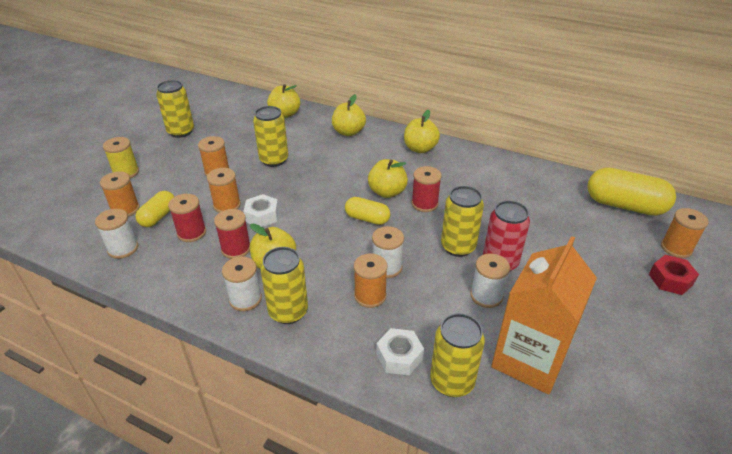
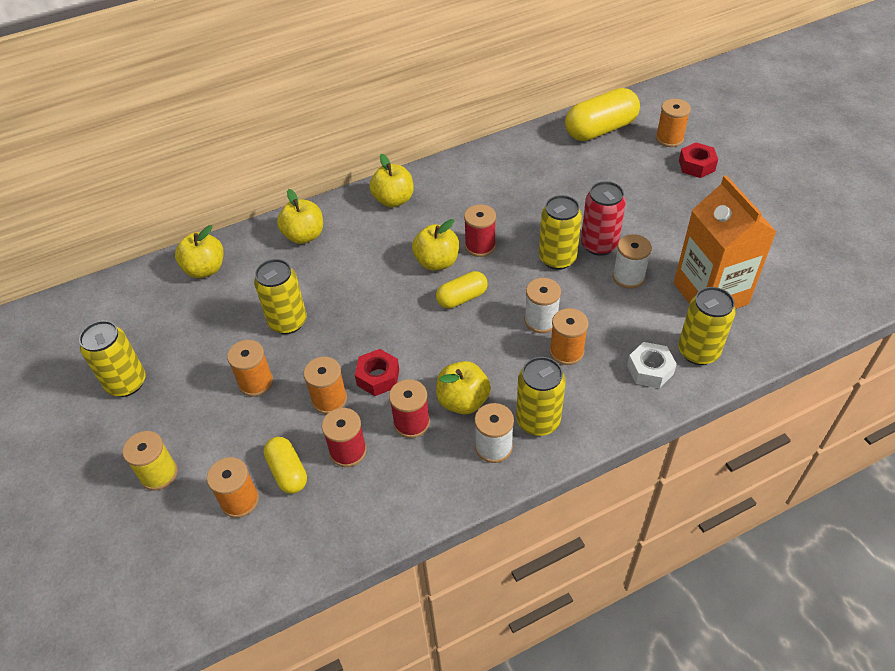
camera: 50 degrees left, 10 degrees up
white spool [95,209,138,259] -> none
white nut [244,194,279,227] -> red nut [355,349,399,396]

